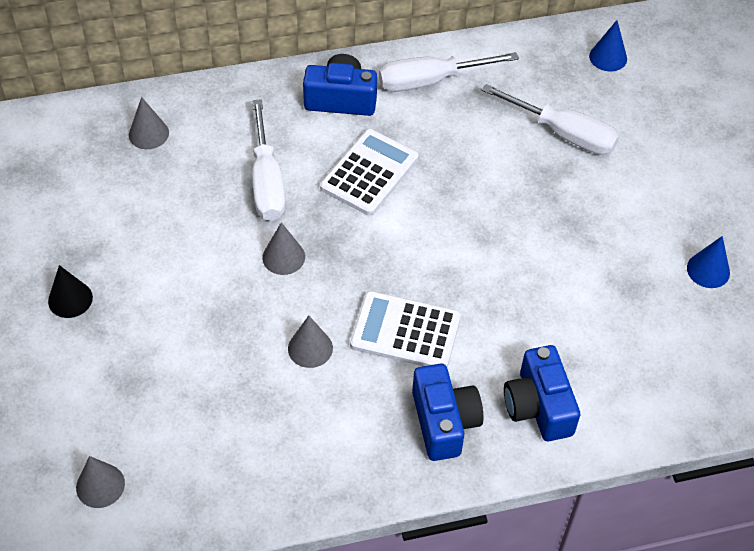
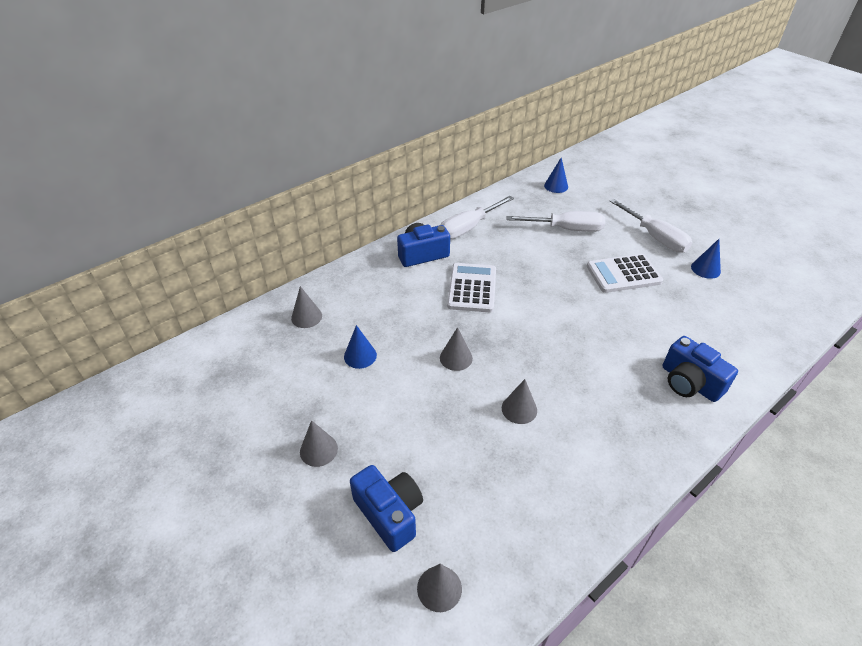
camera: 25 degrees left, 10 degrees down
black cone [48,265,93,318] -> grey cone [300,420,338,467]
white screwdriver [252,99,286,221] -> white screwdriver moved to [610,199,693,253]
white calculator [350,291,461,367] -> white calculator moved to [587,254,663,293]
blue camera [412,363,483,461] -> blue camera moved to [350,465,423,552]
none -> blue cone [344,325,377,369]

